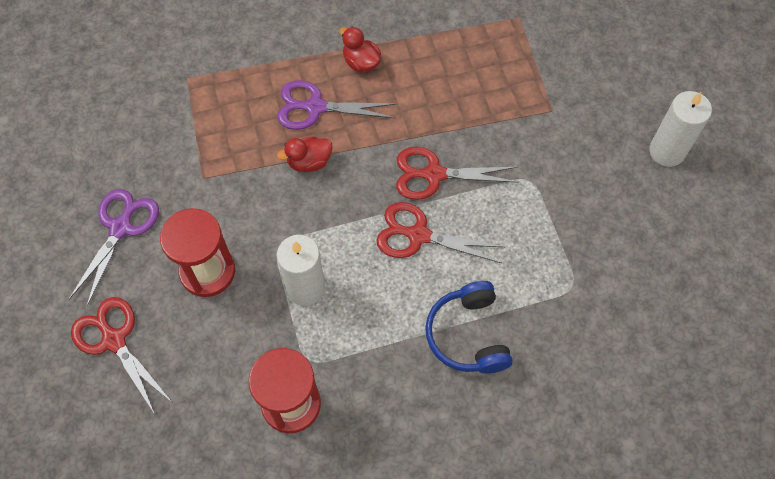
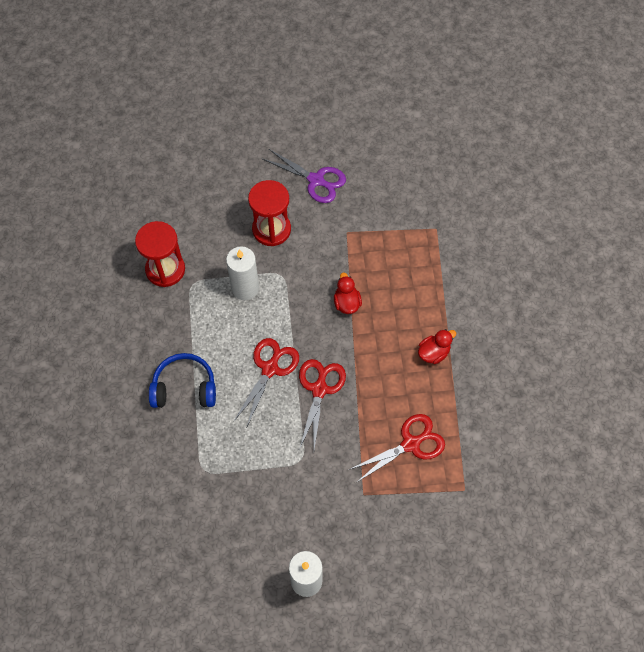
camera: 100 degrees right, 0 degrees up
red scissors [71,297,172,416] -> red scissors moved to [349,414,445,483]
purple scissors [277,80,396,130] -> none

